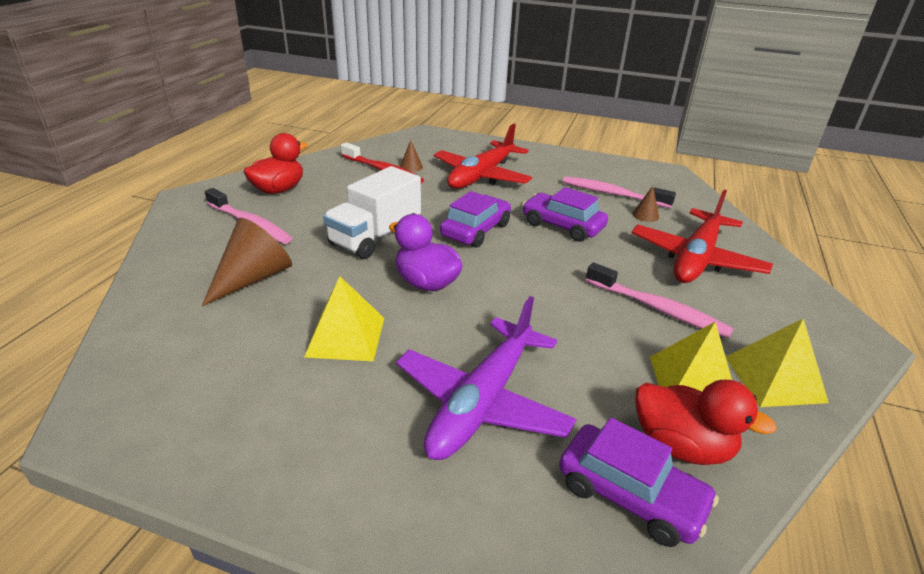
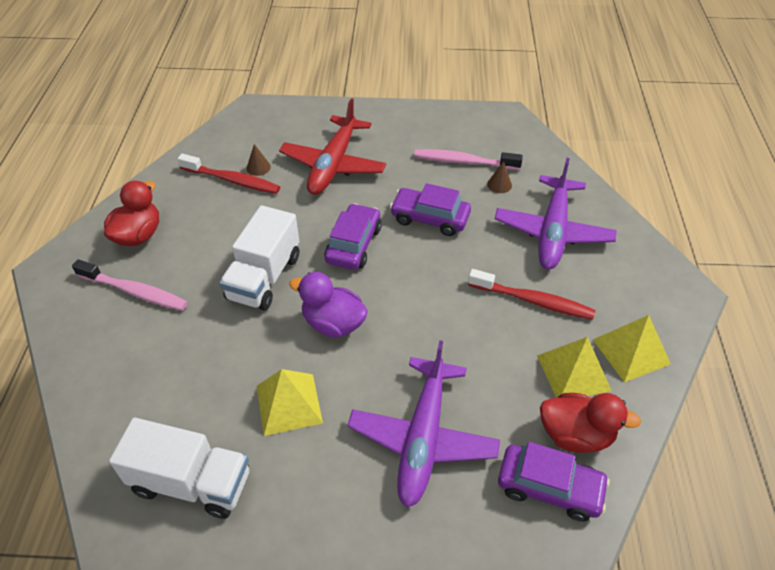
camera: 15 degrees left, 15 degrees up
brown cone [202,218,292,306] -> none
pink toothbrush [586,263,734,338] -> red toothbrush [468,269,595,320]
red plane [631,190,773,283] -> purple plane [495,158,617,269]
none -> white truck [109,418,249,519]

